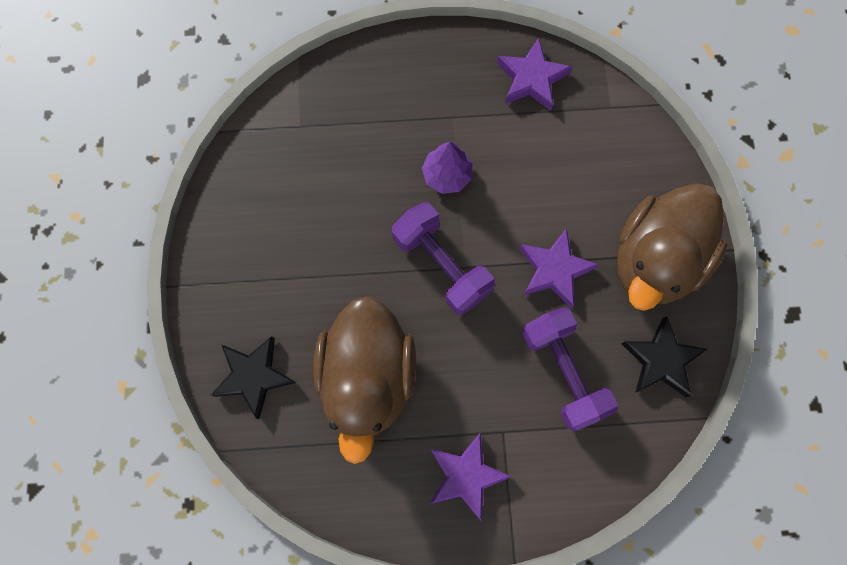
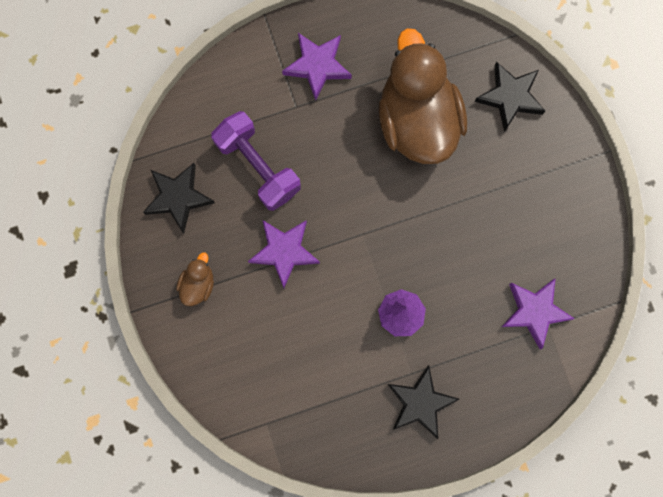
camera: 165 degrees right, 5 degrees up
purple dumbbell [392,202,495,315] -> none
purple star [497,38,572,111] -> purple star moved to [501,278,575,349]
brown duck [617,183,728,311] -> brown duck [176,253,214,306], size x0.41
none -> black star [388,365,459,439]

